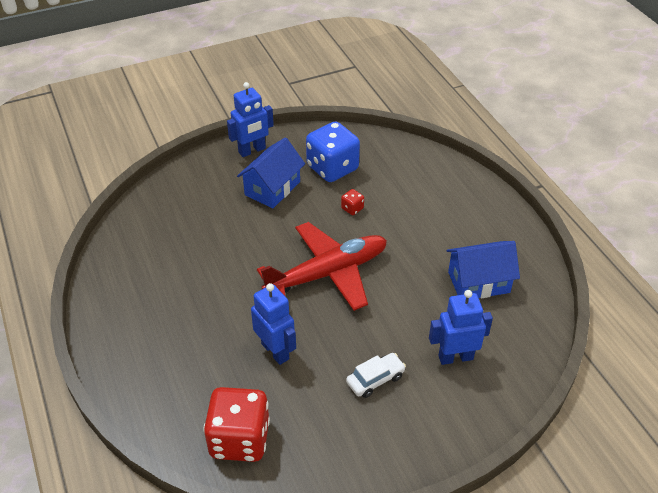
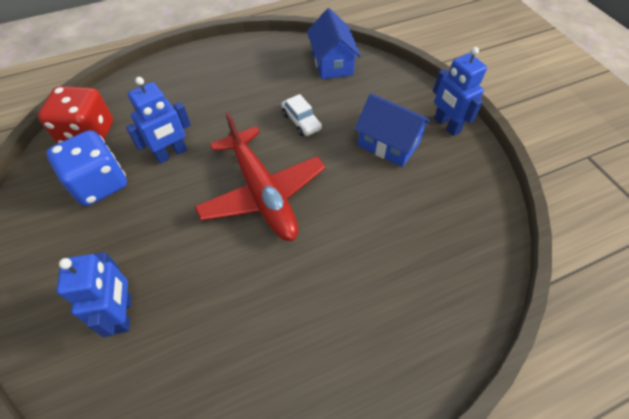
camera: 90 degrees right, 10 degrees up
blue dice [306,122,360,182] -> blue dice moved to [47,130,127,206]
red dice [341,189,364,215] -> none
white car [346,353,406,398] -> white car moved to [281,94,322,136]
blue house [447,241,520,298] -> blue house moved to [307,8,361,80]

